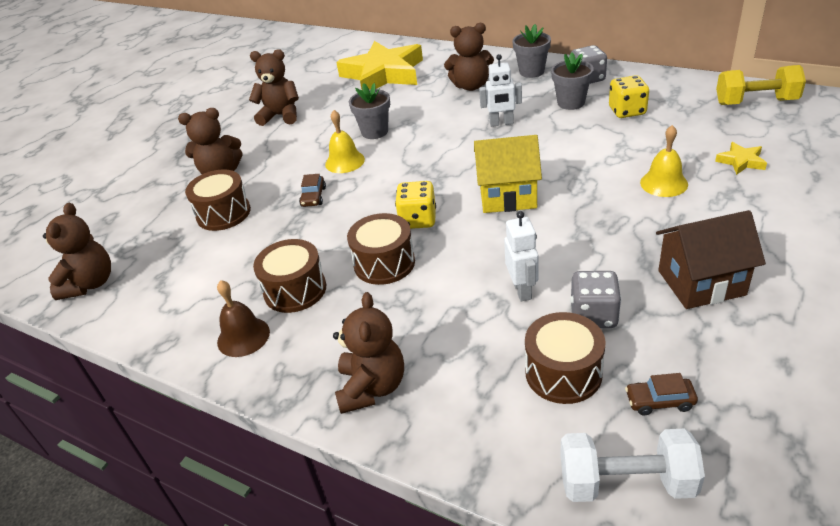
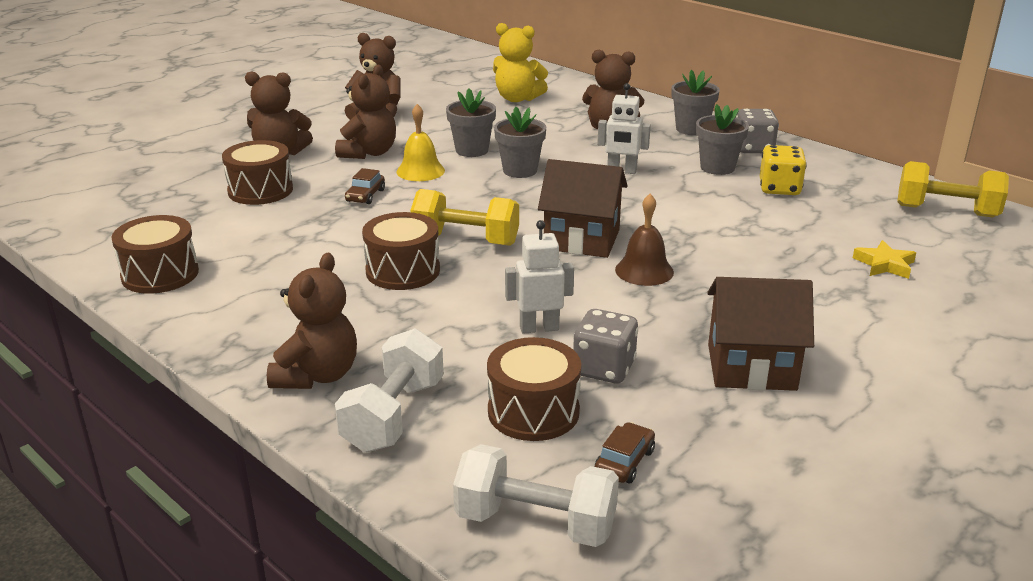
camera: 10 degrees right, 10 degrees down
brown teddy bear [43,203,111,300] -> brown teddy bear moved to [335,65,396,159]
brown bell [217,280,270,357] -> brown bell moved to [615,194,674,286]
brown drum [253,239,326,313] -> brown drum moved to [111,215,199,294]
yellow star [336,41,423,90] -> yellow teddy bear [493,23,548,102]
yellow dice [395,181,436,229] -> yellow dumbbell [411,189,519,246]
yellow house [474,135,542,213] -> brown house [538,159,627,258]
white robot [504,211,539,301] -> white robot turned 105 degrees counterclockwise [505,220,574,334]
brown car [625,373,698,416] -> brown car turned 105 degrees clockwise [595,422,655,483]
yellow bell [640,125,688,197] -> none
none -> white dumbbell [335,328,444,452]
none -> grey flower pot [494,106,546,178]

